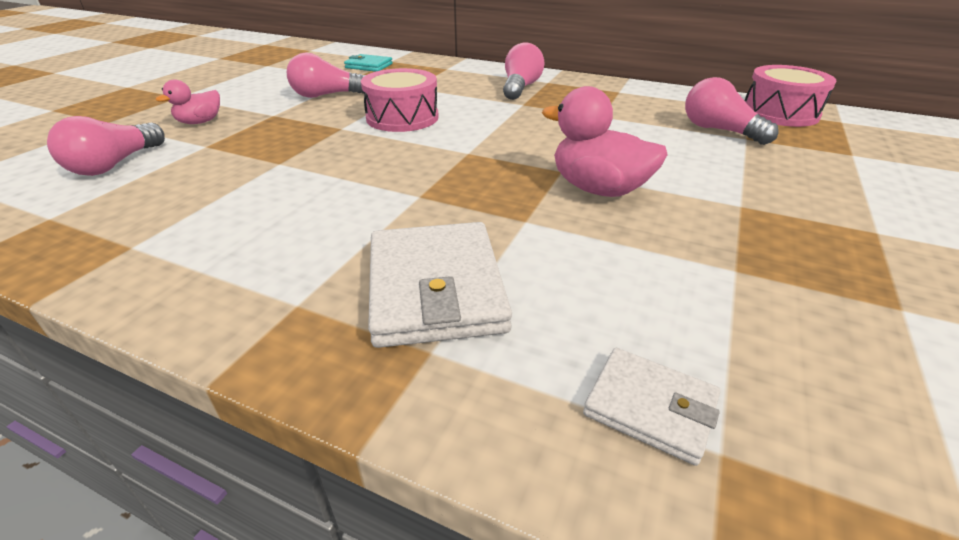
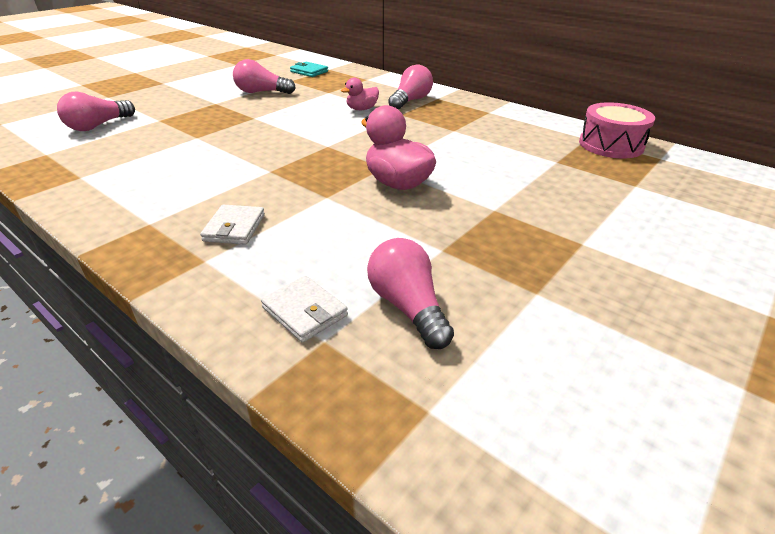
camera: 15 degrees right, 0 degrees up
pink duck [156,79,220,124] -> pink duck moved to [341,78,379,110]
pink drum [361,68,439,132] -> none
white wallet [368,222,512,348] -> white wallet [200,205,265,245], size x0.55
pink light bulb [685,77,778,145] -> pink light bulb moved to [367,238,454,349]

